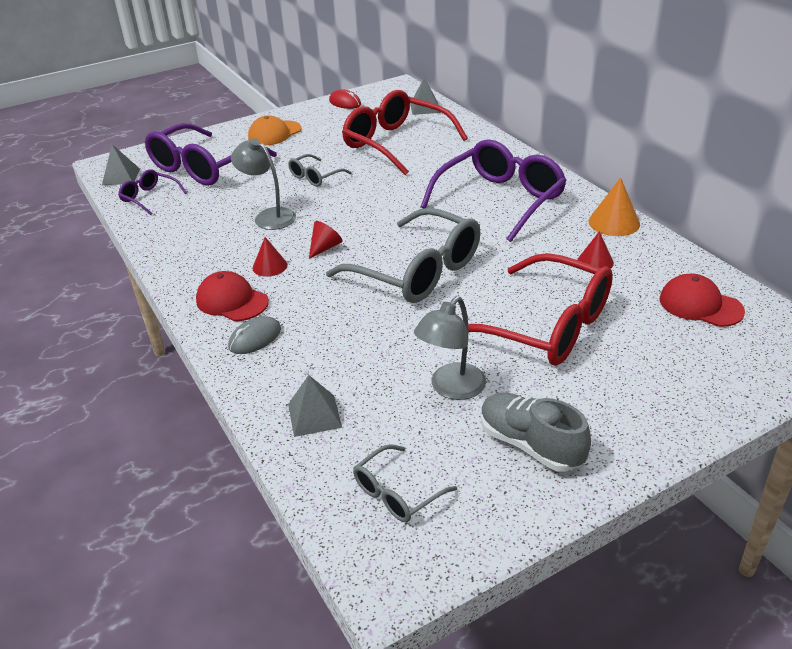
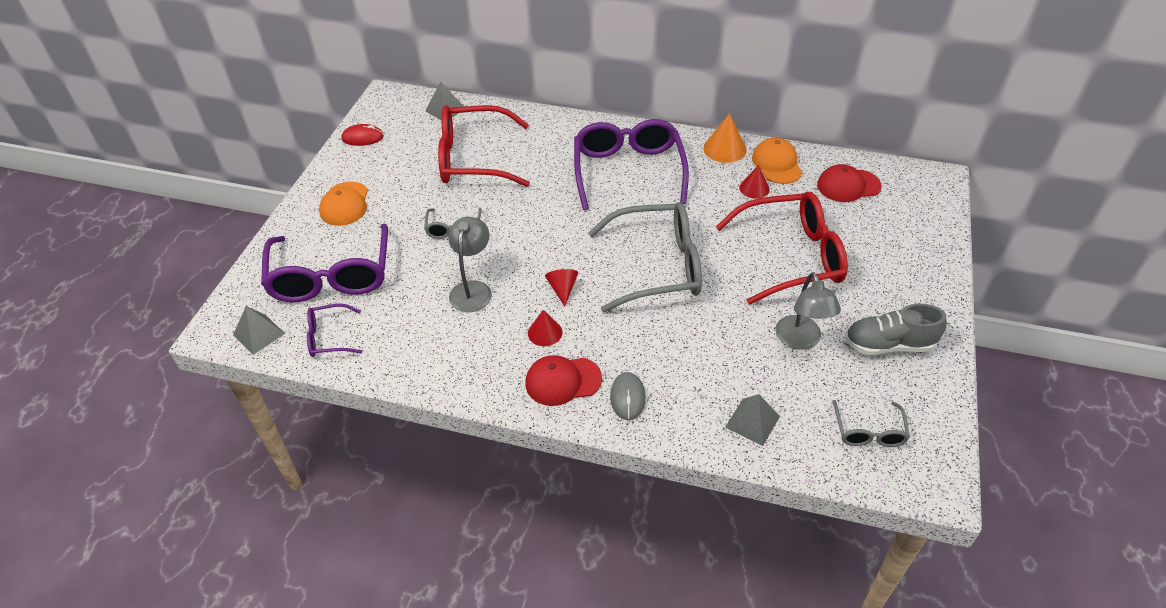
camera: 45 degrees left, 10 degrees up
grey lamp [231,138,296,230] -> grey lamp turned 105 degrees clockwise [448,217,492,312]
none -> orange cap [752,138,803,184]

